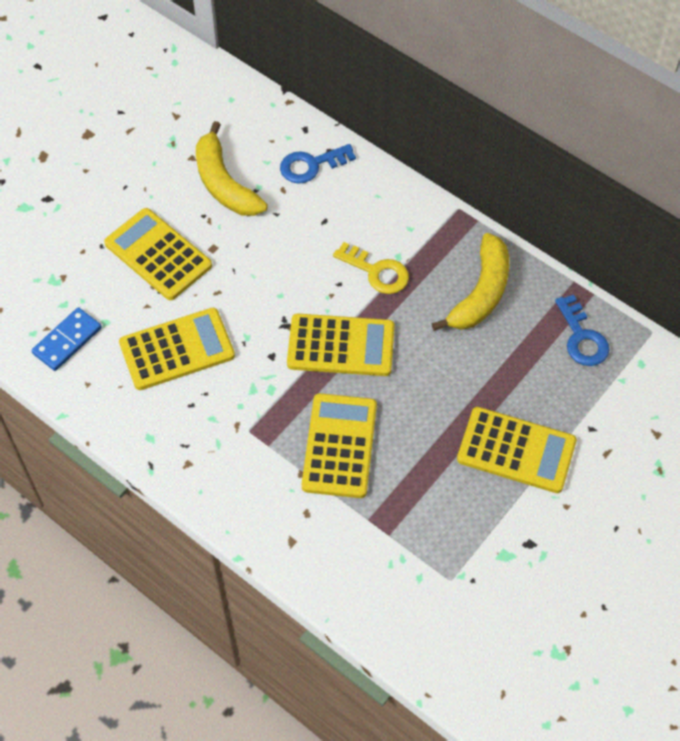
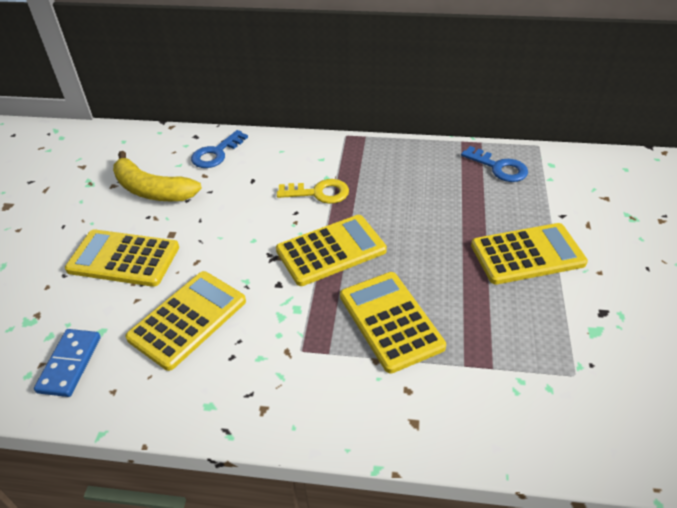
camera: 30 degrees left, 15 degrees down
yellow banana [431,233,509,331] -> none

